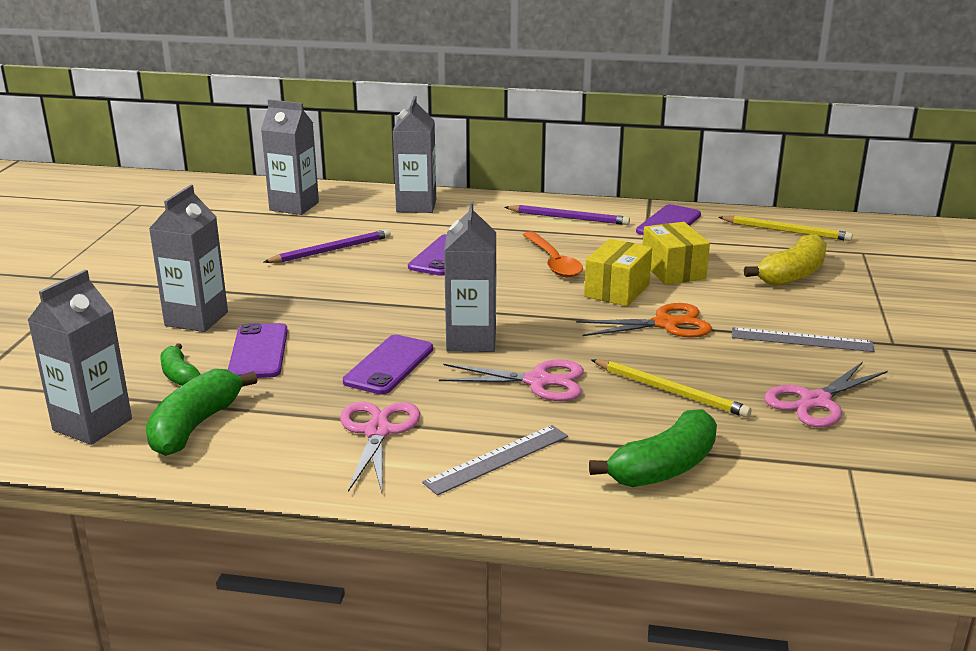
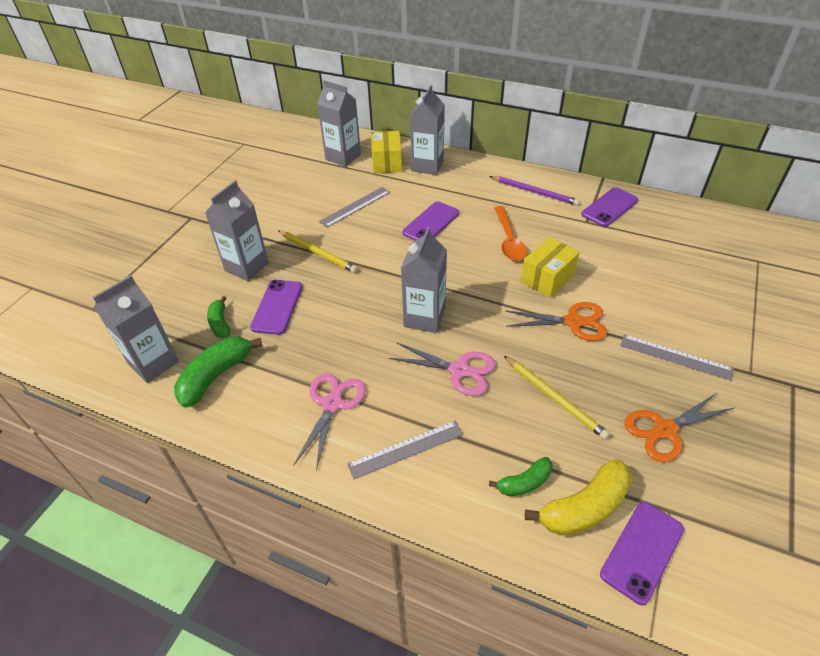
camera: 15 degrees right, 20 degrees up
purple pencil [264,229,391,263] -> grey ruler [319,187,390,228]
purple phone [343,335,433,395] -> purple phone moved to [600,502,684,605]
green banana [589,409,717,487] -> green banana [489,457,553,496], size x0.59
yellow box [643,222,710,285] -> yellow box moved to [371,131,402,173]
yellow pencil [718,216,853,241] -> yellow pencil moved to [279,231,358,273]
yellow banana [744,234,827,286] -> yellow banana moved to [525,459,632,536]
pink scissors [764,362,888,427] -> orange scissors [624,392,734,462]

